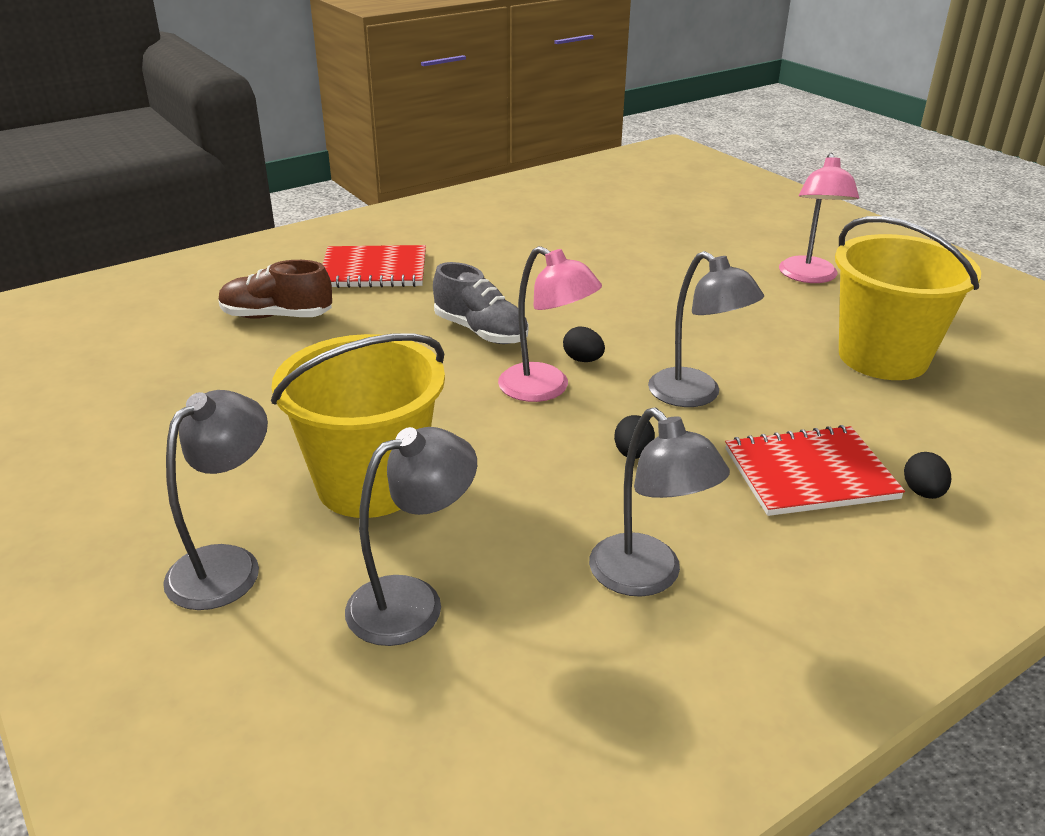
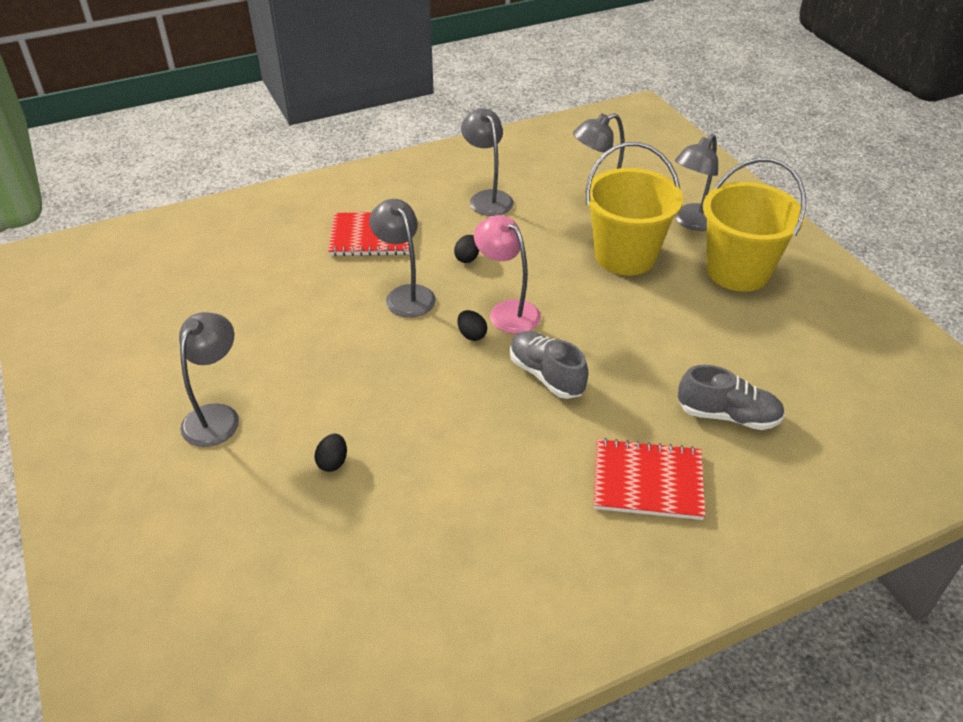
camera: 170 degrees left, 10 degrees up
brown shoe [218,260,332,319] -> grey shoe [678,365,785,430]
pink lamp [779,153,859,283] -> grey lamp [179,312,239,447]
yellow bucket [835,216,981,380] -> yellow bucket moved to [703,158,806,292]
black egg [904,452,951,499] -> black egg moved to [314,434,347,472]

